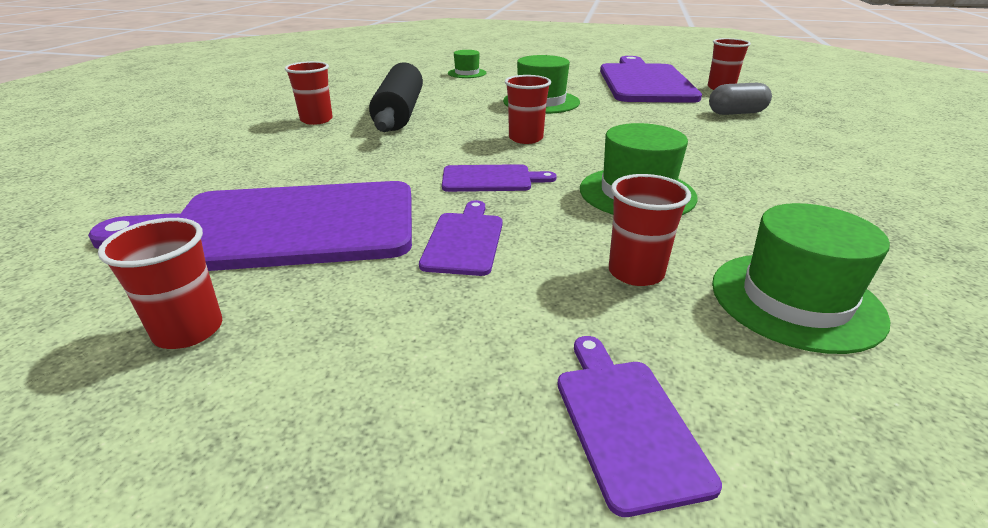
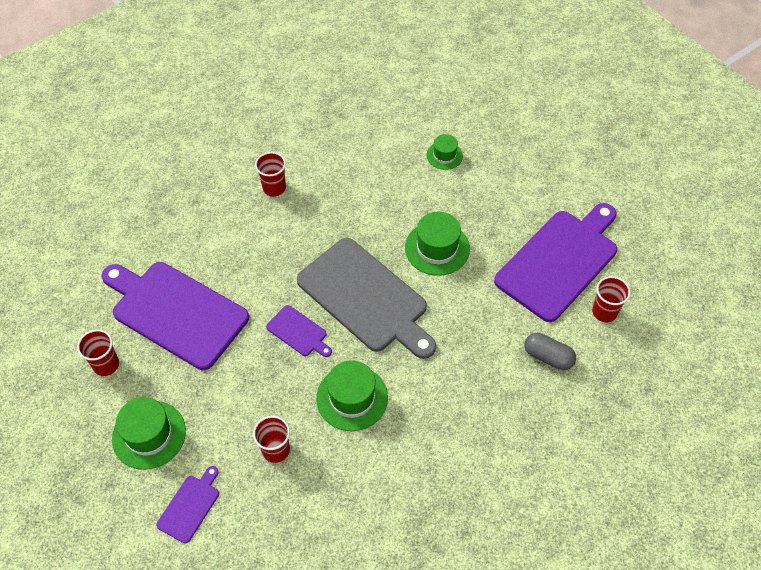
camera: 40 degrees right, 25 degrees up
black rolling pin [369,62,423,132] -> none
purple cutting board [419,200,503,276] -> none
red cup [505,75,551,144] -> grey cutting board [297,238,436,359]
green hat [712,203,890,354] -> green hat moved to [112,397,186,470]

